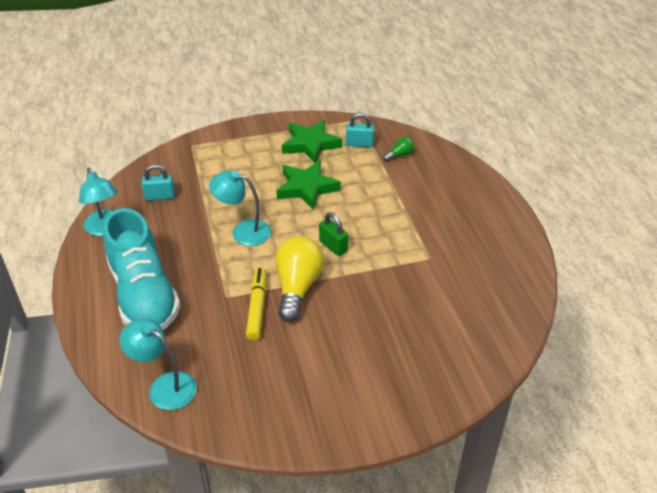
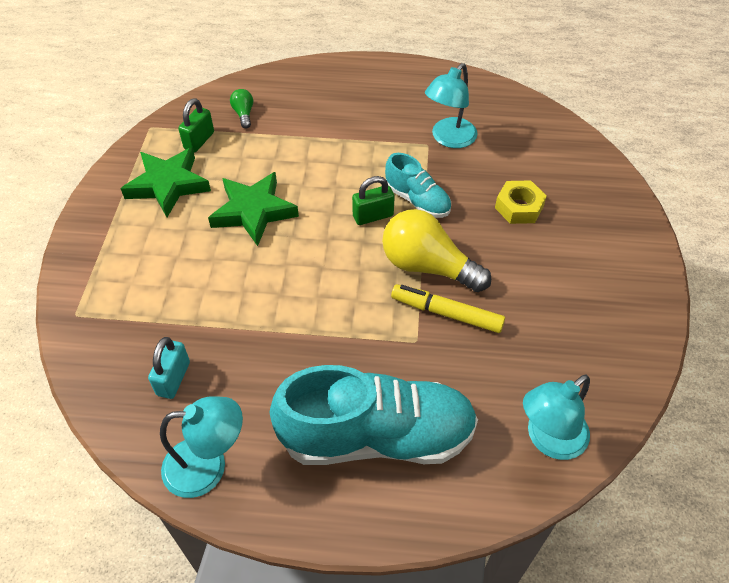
camera: 70 degrees left, 10 degrees up
turquoise lamp [209,170,271,246] -> turquoise lamp moved to [425,63,477,148]
turquoise padlock [346,113,374,147] -> green padlock [178,98,214,152]
none -> turquoise shoe [385,153,451,218]
none -> yellow nut [495,180,547,224]

